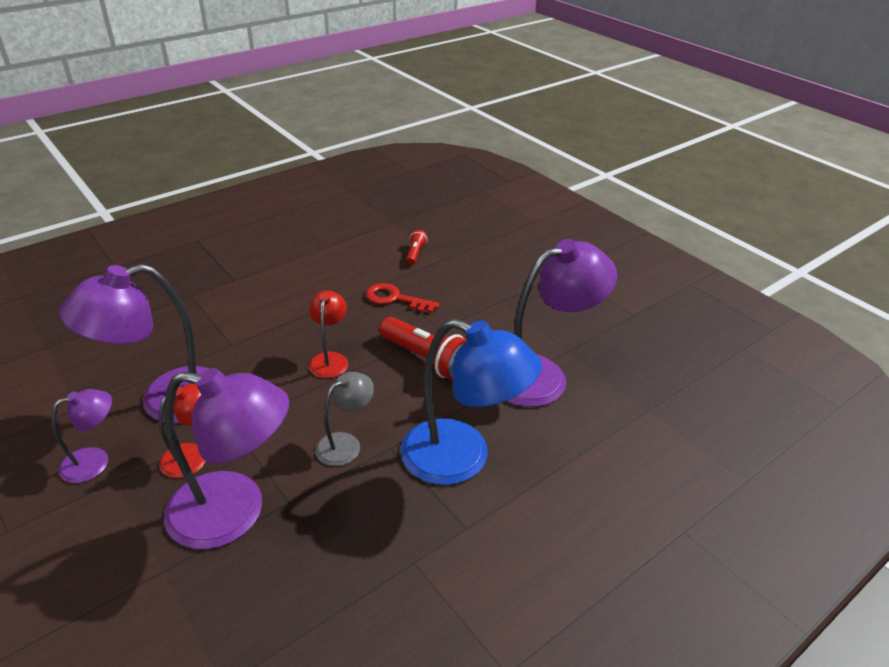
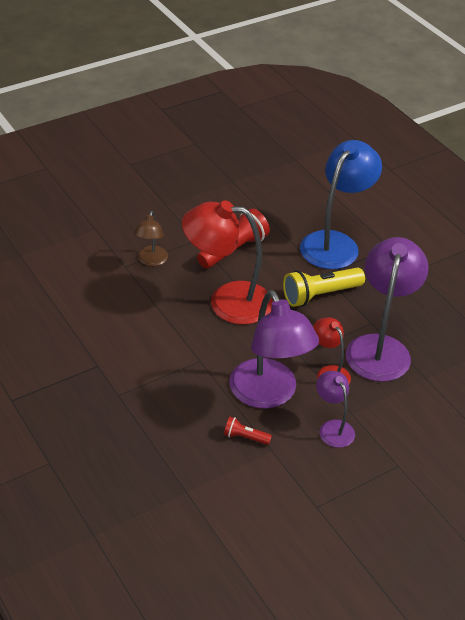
camera: 85 degrees left, 5 degrees up
red lamp [309,290,348,378] -> red lamp [182,200,273,325], size x1.95
grey lamp [315,372,374,466] -> yellow flashlight [283,267,365,307]
red key [366,283,439,313] -> brown lamp [134,211,168,266]
red flashlight [406,230,428,265] -> red flashlight moved to [224,417,272,445]
purple lamp [507,239,617,407] -> none

